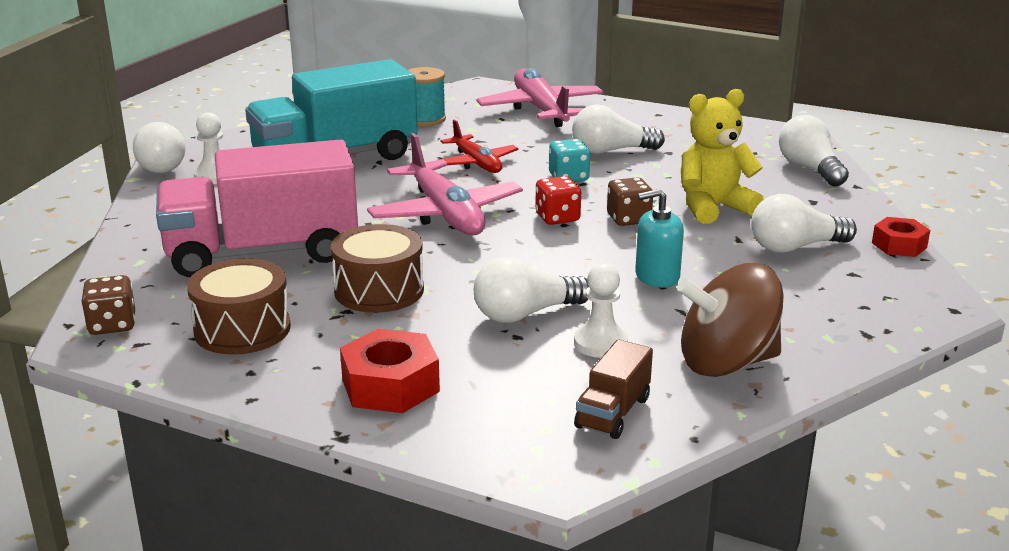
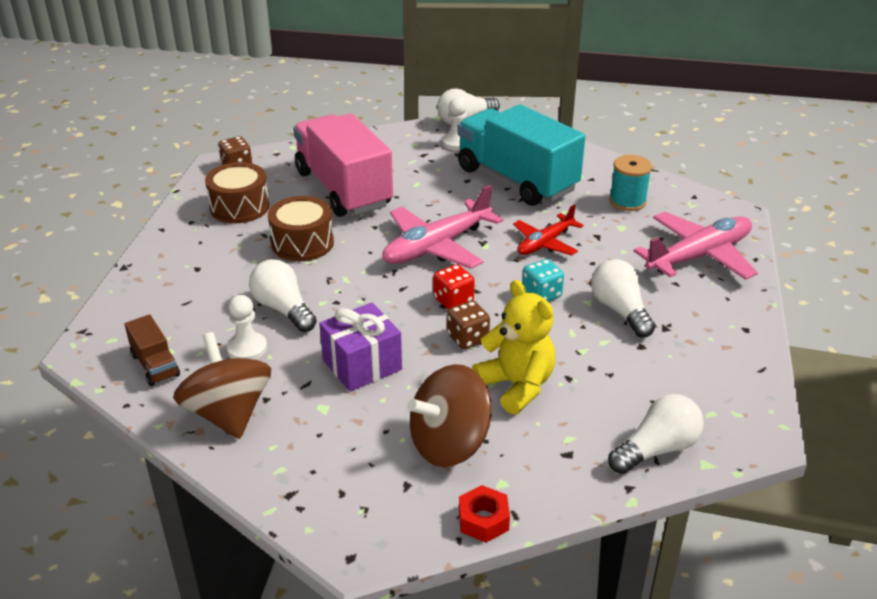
camera: 75 degrees right, 10 degrees up
red nut [340,329,440,413] -> none
brown truck [574,339,653,439] -> brown truck turned 135 degrees counterclockwise [125,315,180,386]
turquoise soap dispenser [635,189,684,288] -> purple gift [319,303,402,392]
white light bulb [751,194,857,253] -> brown spinning top [407,364,492,467]

